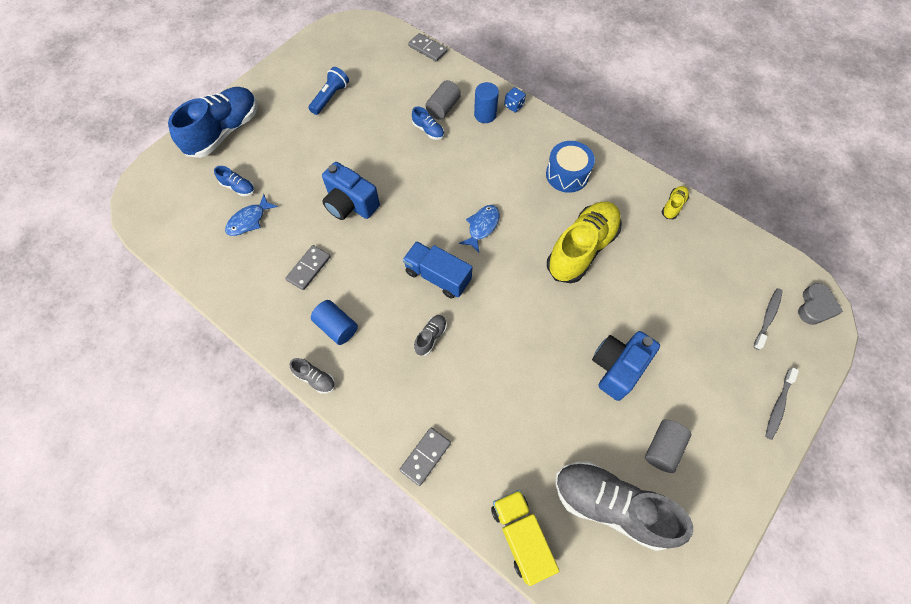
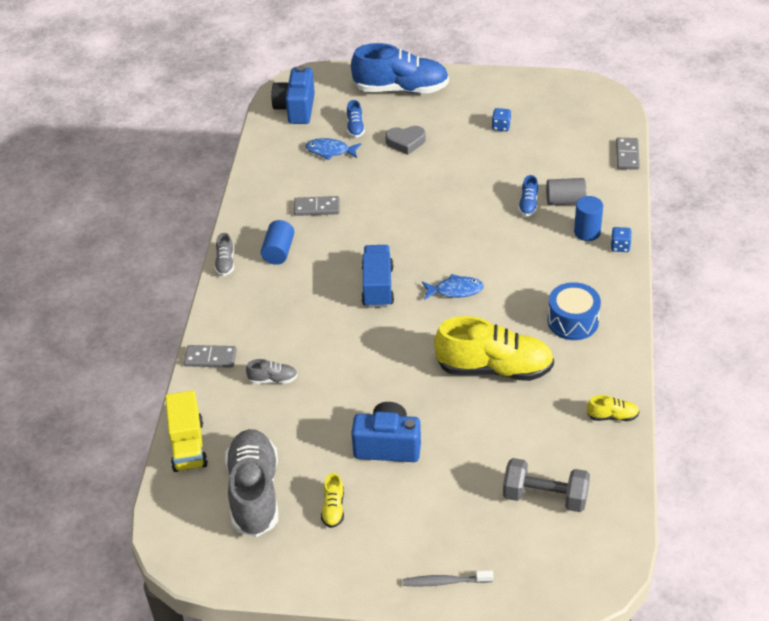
camera: 60 degrees right, 20 degrees down
blue flashlight [308,67,349,115] -> blue dice [492,108,511,131]
blue camera [322,162,380,220] -> blue camera moved to [271,66,315,124]
grey shoe [414,315,447,356] -> grey shoe moved to [246,359,298,384]
yellow truck [491,490,559,586] -> yellow truck turned 135 degrees clockwise [165,390,208,472]
grey cylinder [645,419,691,473] -> yellow shoe [321,473,344,528]
grey toothbrush [753,288,783,350] -> none
grey heart [798,283,843,325] -> grey heart moved to [385,126,426,155]
none -> grey dumbbell [503,458,590,512]

